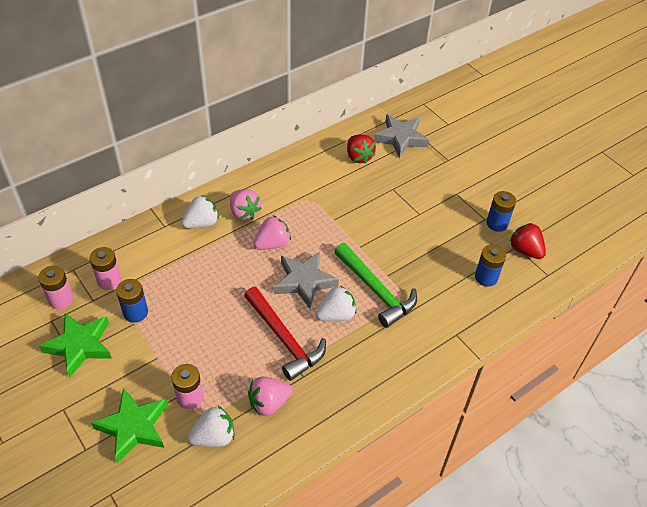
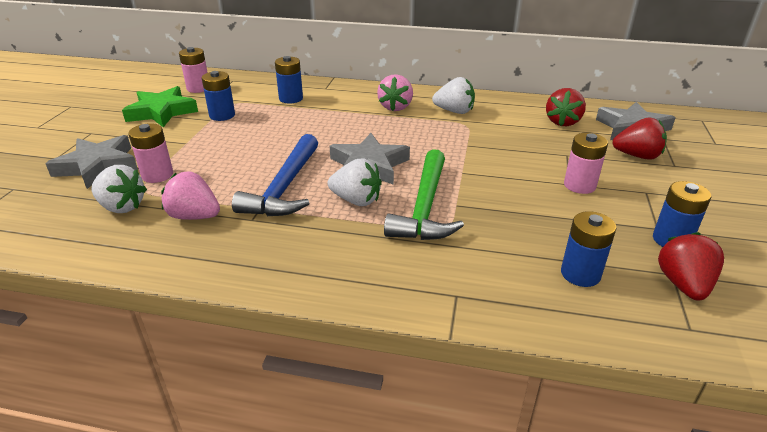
camera: 50 degrees right, 15 degrees down
pink battery [89,247,122,290] -> pink battery moved to [564,133,608,194]
green star [91,388,168,463] -> grey star [45,135,138,189]
white strawberry [181,195,219,228] -> white strawberry moved to [432,77,475,114]
red hammer [244,287,326,381] -> blue hammer [232,134,318,216]
pink strawberry [253,215,291,250] -> none
none -> blue battery [275,56,303,103]
none -> red strawberry [612,117,667,160]

